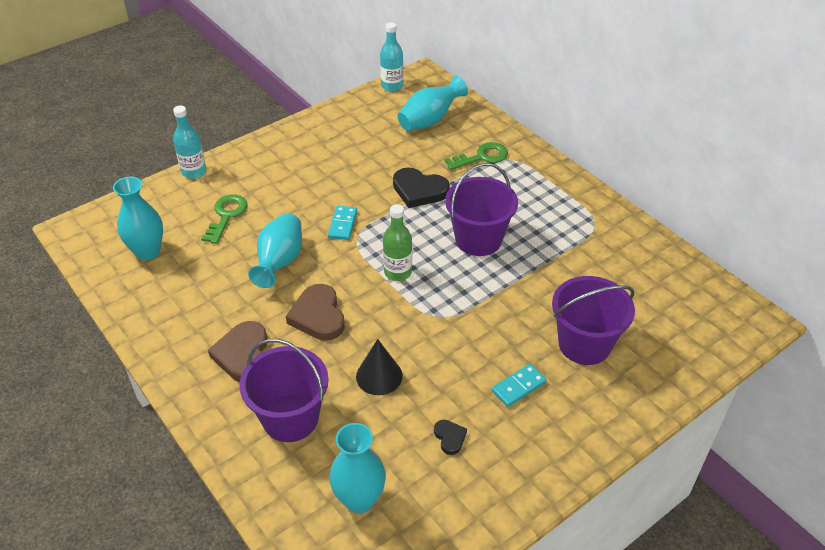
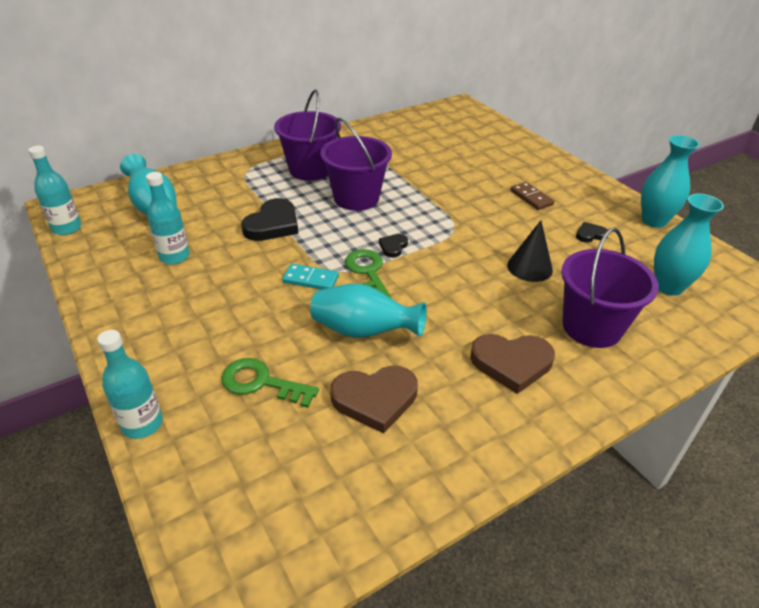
camera: 85 degrees left, 5 degrees down
turquoise vase [113,177,163,260] -> turquoise vase moved to [641,135,700,228]
brown heart [286,284,345,341] -> brown heart moved to [330,366,418,434]
green bottle [383,204,412,281] -> black heart [379,234,408,258]
green key [444,142,508,170] -> green key moved to [345,249,391,298]
turquoise domino [492,364,547,407] -> brown domino [511,182,554,210]
purple bucket [552,276,635,365] -> purple bucket moved to [274,90,341,181]
none -> turquoise bottle [146,172,190,264]

